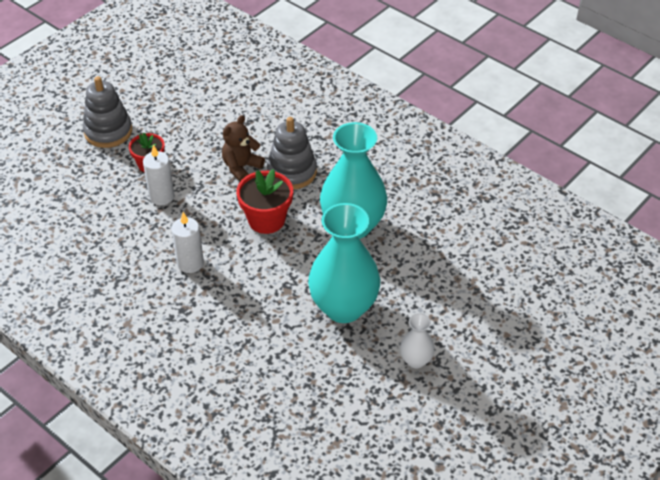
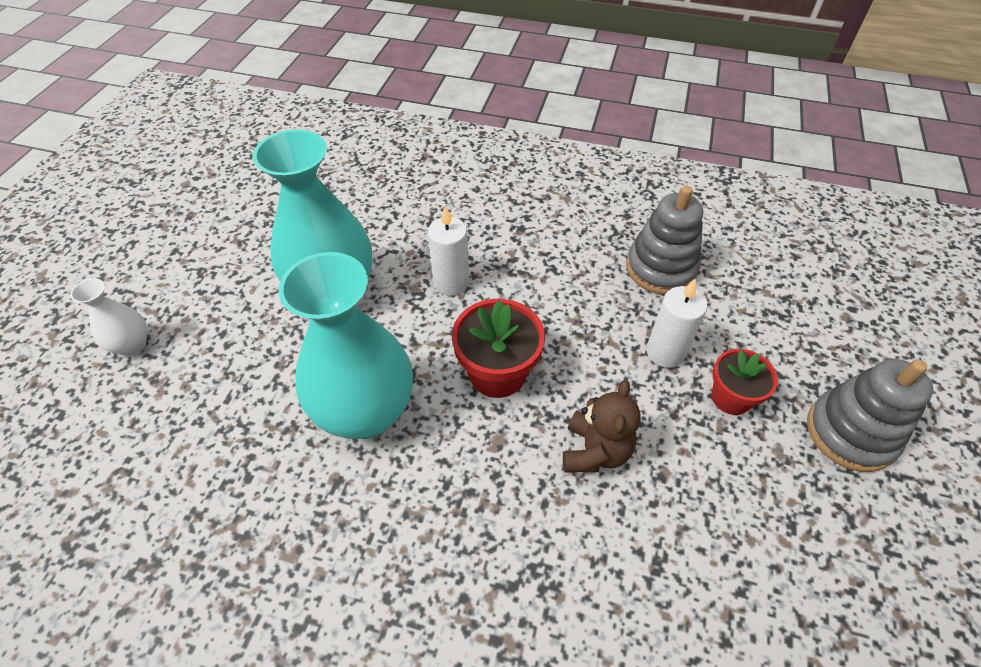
camera: 155 degrees right, 5 degrees up
white candle [171,212,204,273] -> white candle moved to [428,205,469,296]
grey stacking toy [267,117,317,189] -> grey stacking toy moved to [626,186,703,294]
white vase [400,313,435,368] -> white vase moved to [70,278,147,356]

